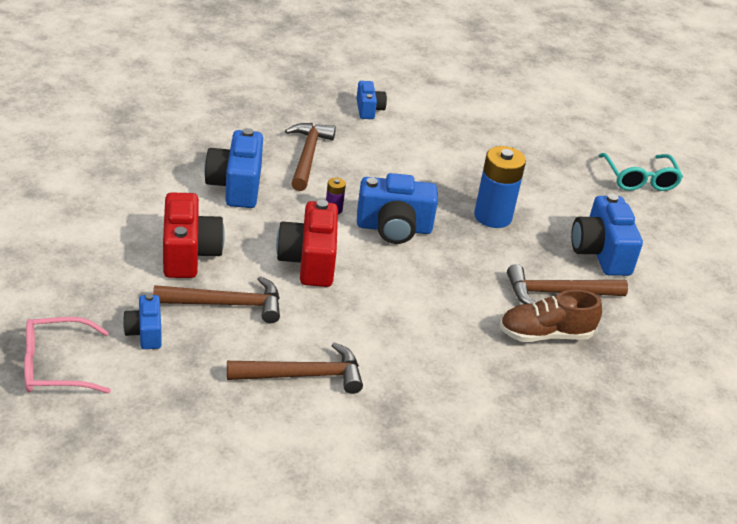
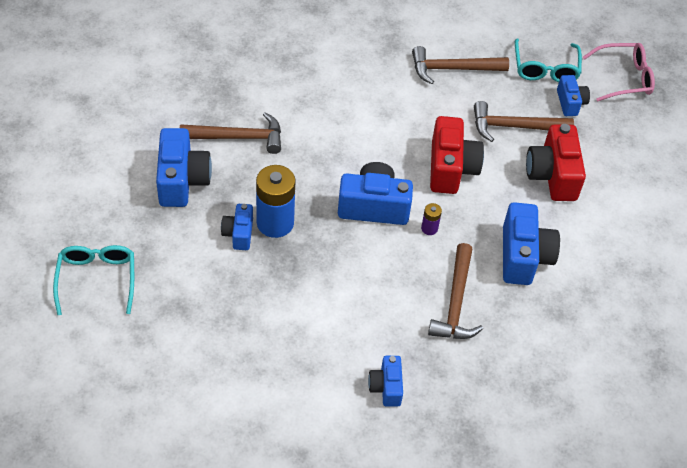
camera: 175 degrees left, 15 degrees up
brown shoe [499,290,602,342] -> none
none -> blue camera [221,204,253,250]
none -> turquoise glasses [515,38,582,82]

